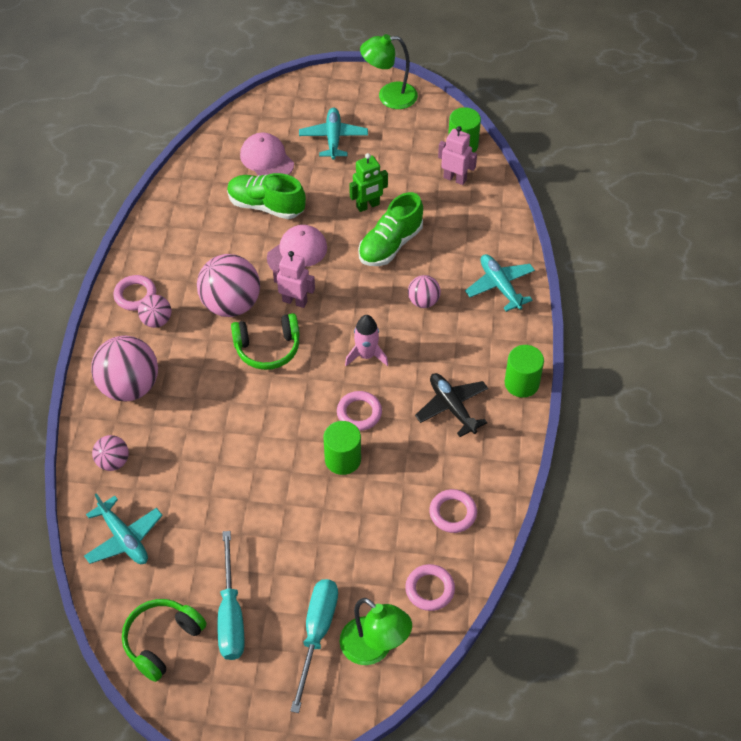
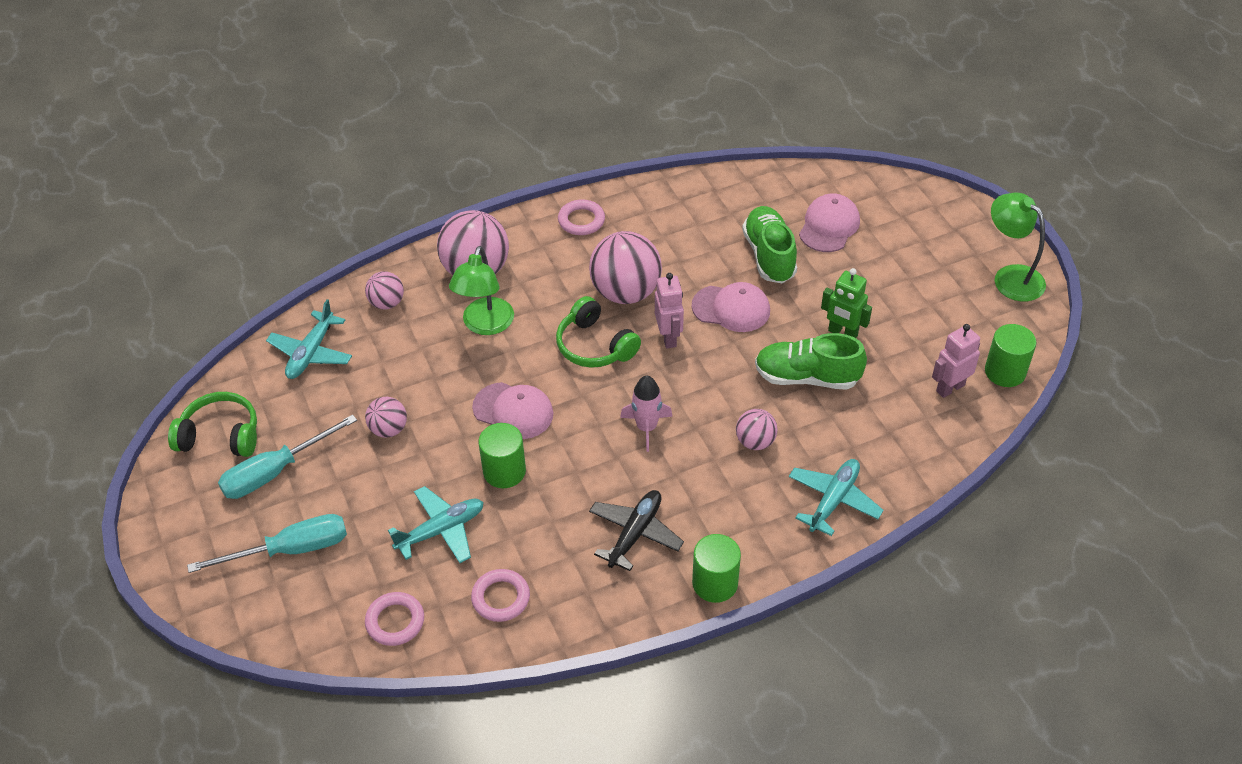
camera: 60 degrees right, 5 degrees down
pink ball [138,295,171,328] -> pink ball moved to [365,397,407,438]
turquoise plane [299,108,368,160] -> turquoise plane moved to [388,486,484,563]
pink ring [337,391,382,431] -> none
green lamp [340,598,412,665] -> green lamp moved to [449,246,514,335]
pink robot [438,126,477,185] -> pink robot turned 120 degrees counterclockwise [932,324,980,398]
none -> pink cap [472,382,553,439]

